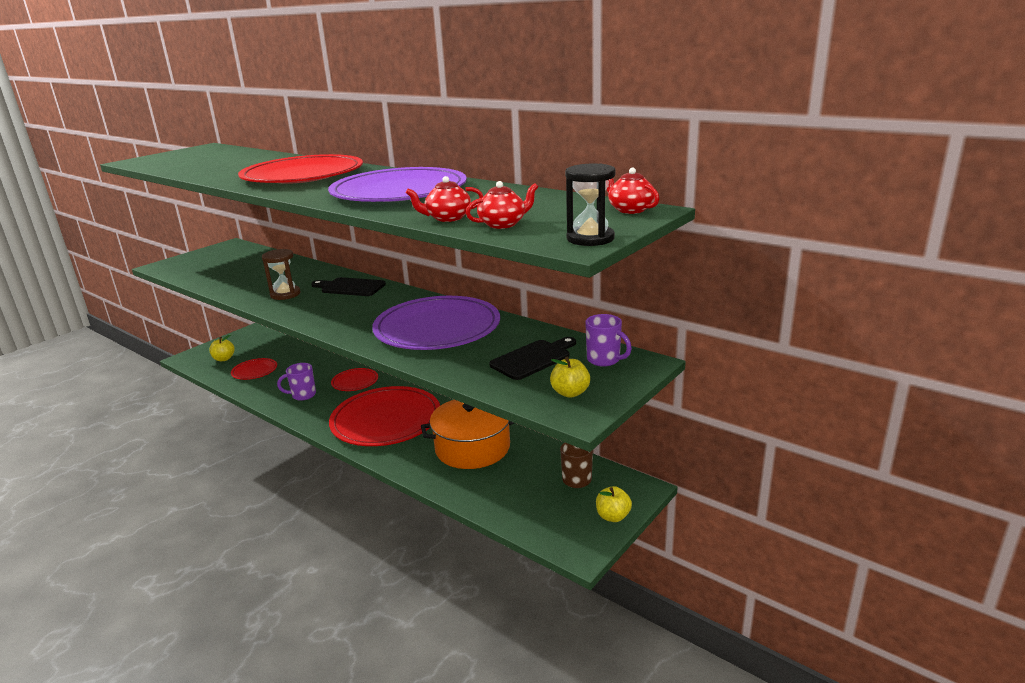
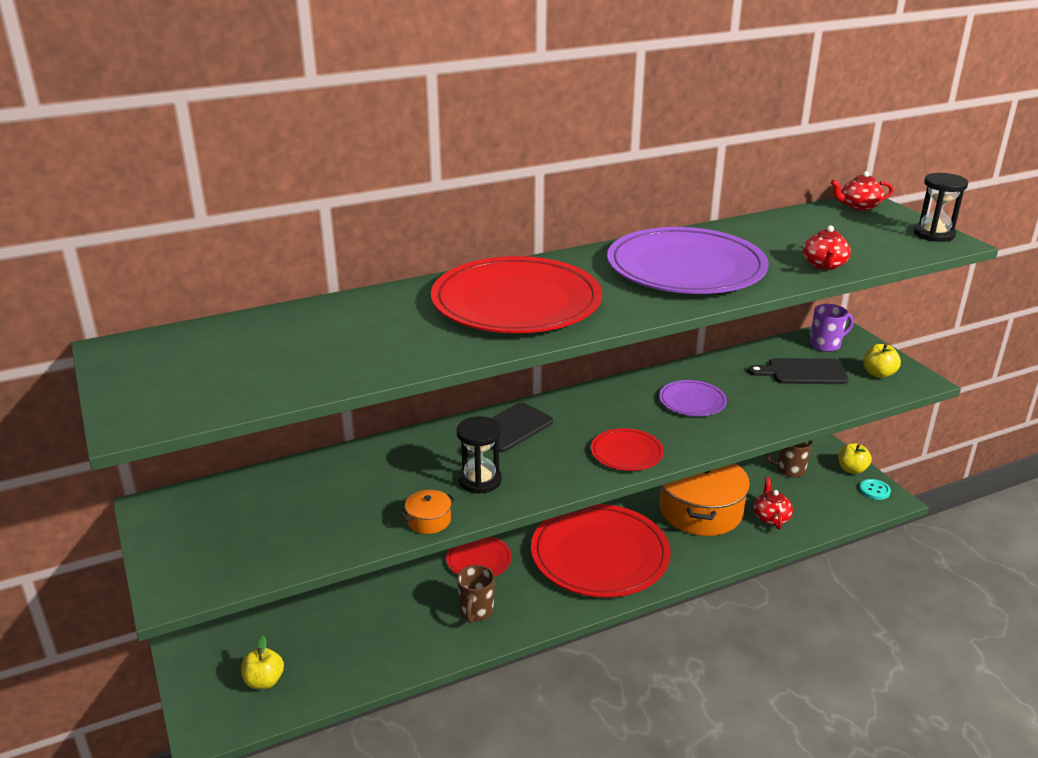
camera: 65 degrees left, 5 degrees up
red plate [231,358,277,380] -> red plate moved to [591,428,664,471]
brown hourglass [262,249,300,300] -> black hourglass [457,416,502,494]
purple mug [277,363,316,401] -> brown mug [457,565,495,623]
purple plate [372,296,500,350] -> purple plate [659,380,727,416], size x0.47
red teapot [466,181,538,229] -> red teapot moved to [753,477,793,529]
black cutting board [489,337,576,380] -> black cutting board turned 75 degrees counterclockwise [748,358,849,384]
none -> orange pot [401,490,455,534]
none -> turquoise button [859,479,891,500]

